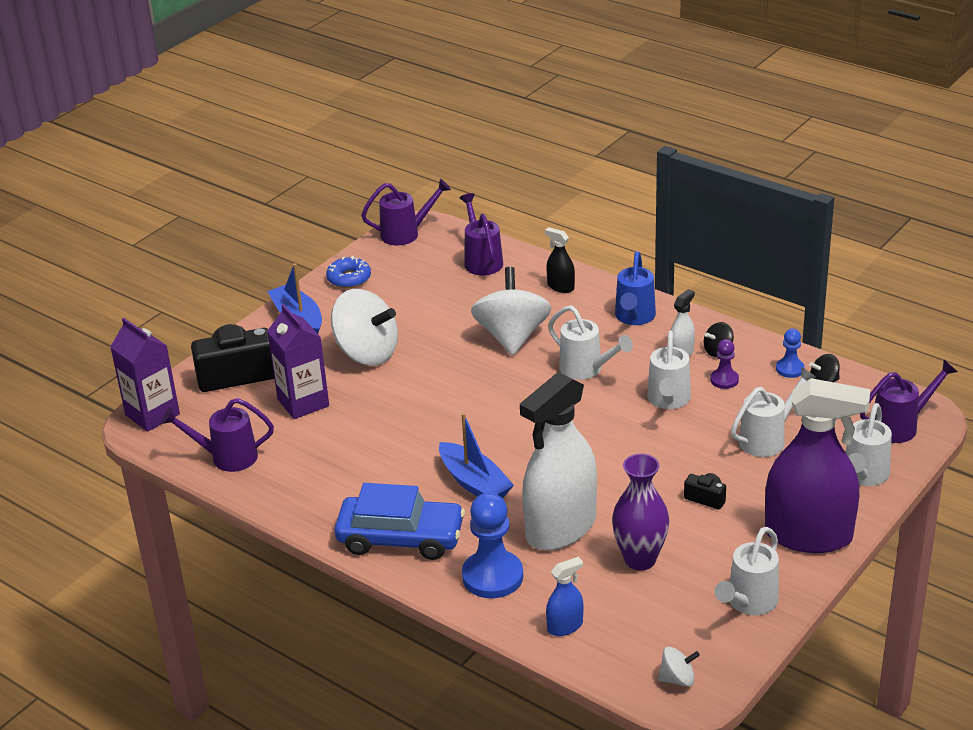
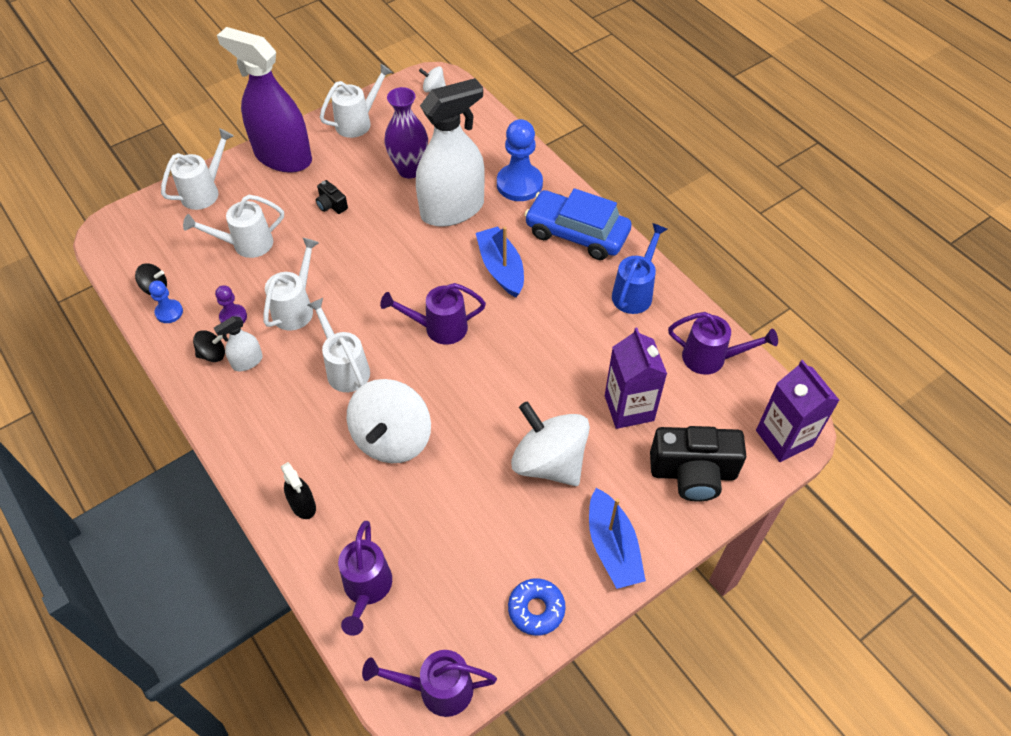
camera: 165 degrees left, 20 degrees up
blue spray bottle [546,557,583,636] -> none
blue watering can [615,251,656,325] -> blue watering can moved to [612,223,668,314]
purple watering can [860,360,957,443] -> purple watering can moved to [380,283,486,345]

